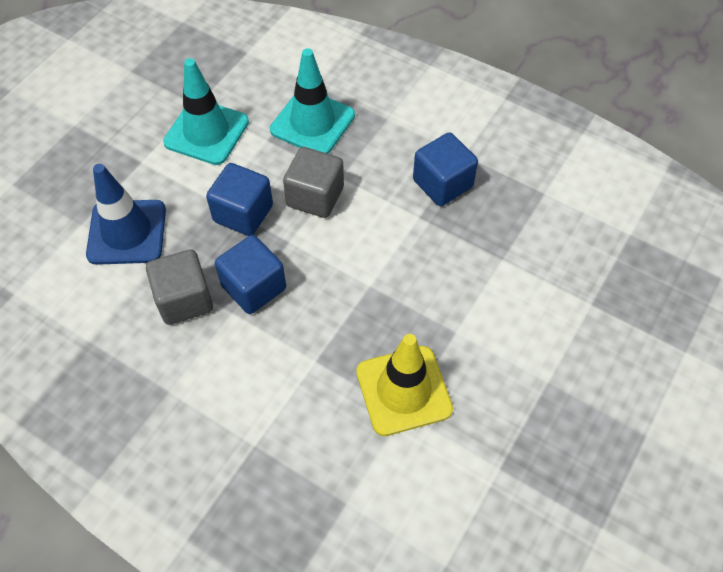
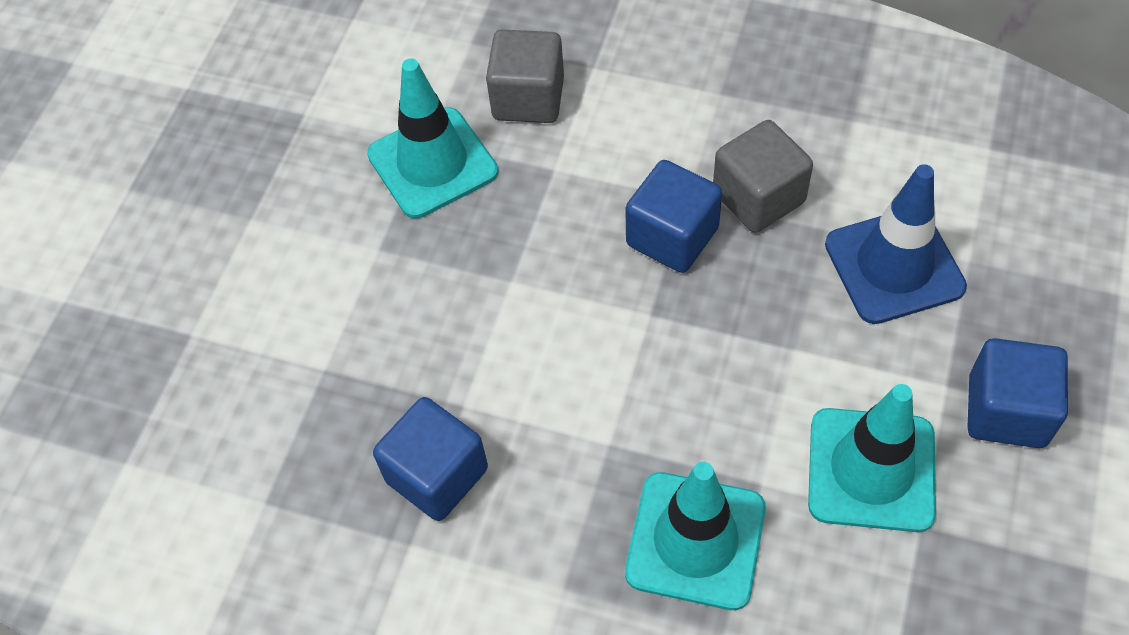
camera: 170 degrees right, 0 degrees up
blue cube [206,163,273,236] -> blue cube moved to [967,338,1068,448]
grey cube [283,147,344,218] -> grey cube moved to [486,30,564,123]
yellow traffic cone [356,334,453,436] -> turquoise traffic cone [367,58,498,219]

